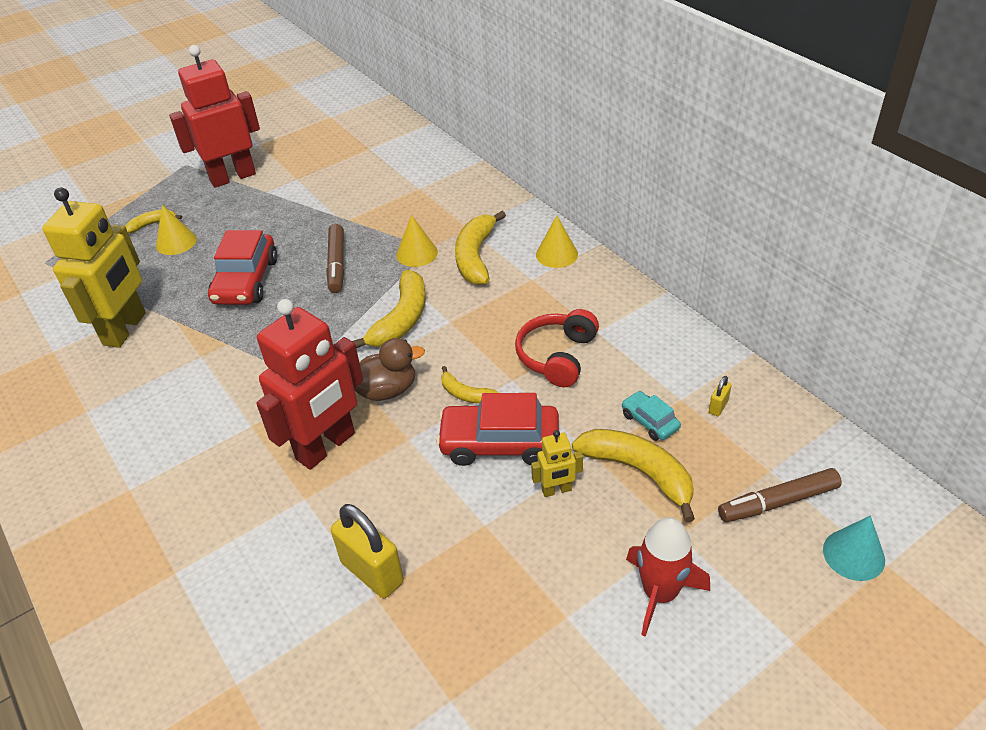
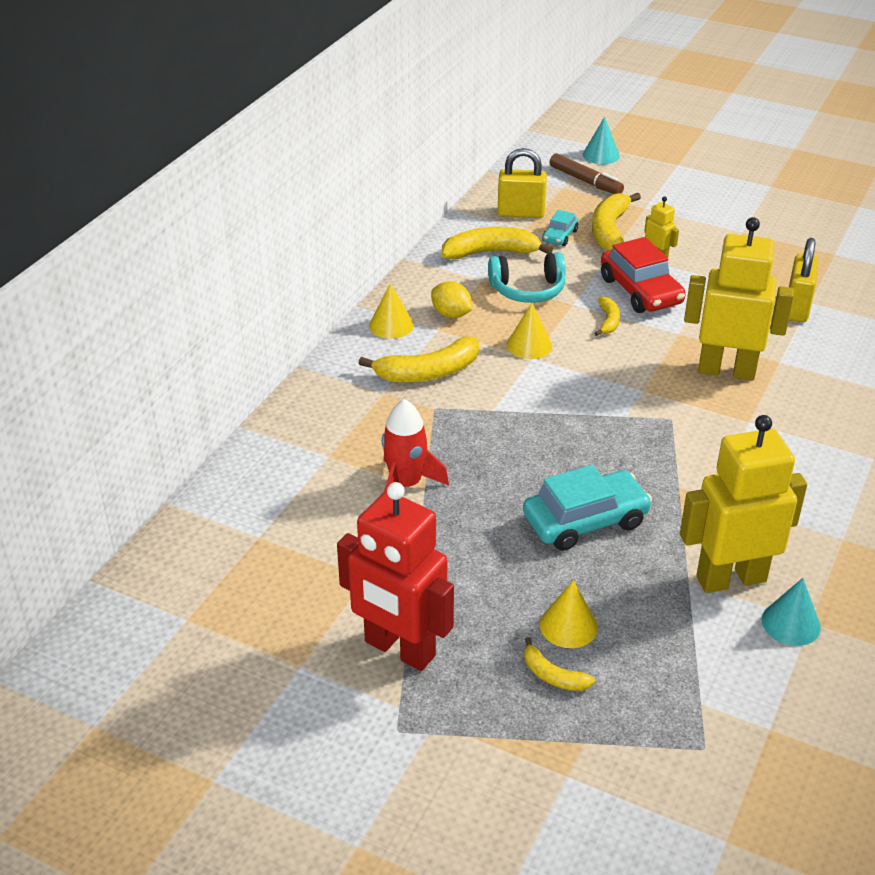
camera: 120 degrees left, 5 degrees down
red car [208,230,278,305] -> turquoise car [523,465,652,551]
red robot [256,299,363,470] -> yellow robot [684,217,794,380]
brown marker [326,224,344,293] -> none
yellow banana [352,270,426,348] -> yellow banana moved to [441,226,553,259]
brown duck [354,338,425,401] -> none
yellow cone [396,215,438,267] -> yellow cone moved to [507,303,552,359]
red headphones [515,309,599,387] -> turquoise headphones [488,252,566,303]
red rocket [626,517,710,637] -> red rocket moved to [382,399,449,493]
yellow padlock [709,376,731,416] -> yellow padlock [498,148,547,218], size x2.23
none -> yellow lemon [431,281,473,318]
none -> turquoise cone [762,578,821,646]

